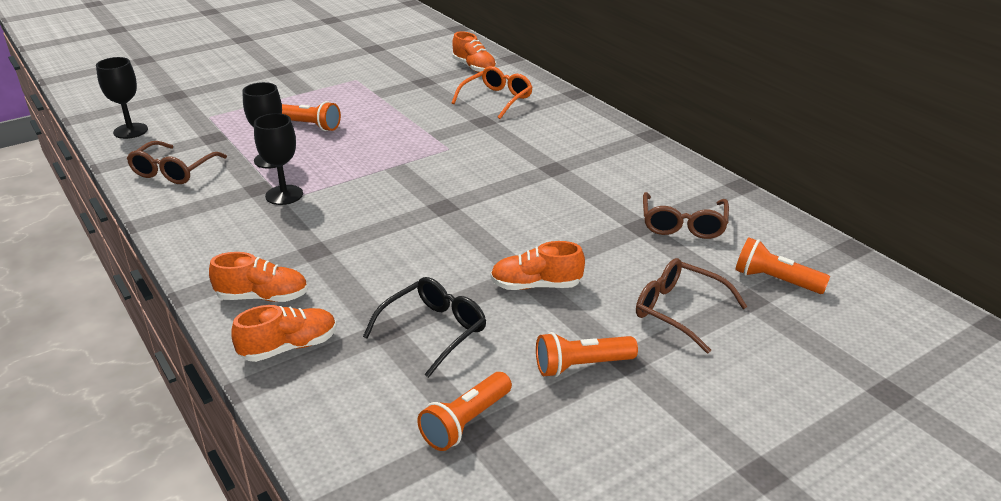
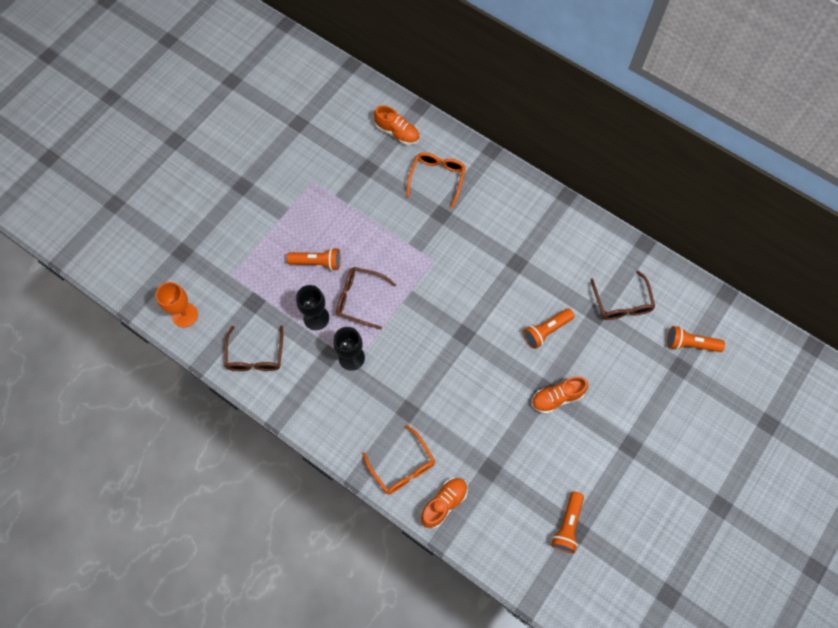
camera: 20 degrees left, 35 degrees up
black goblet [96,57,148,139] -> orange goblet [156,282,198,327]
orange shoe [209,252,308,302] -> orange glasses [362,425,435,494]
black glasses [363,277,486,378] -> none
orange flashlight [536,332,638,377] -> orange flashlight moved to [523,308,575,349]
brown glasses [636,258,748,354] -> brown glasses moved to [336,267,396,330]

